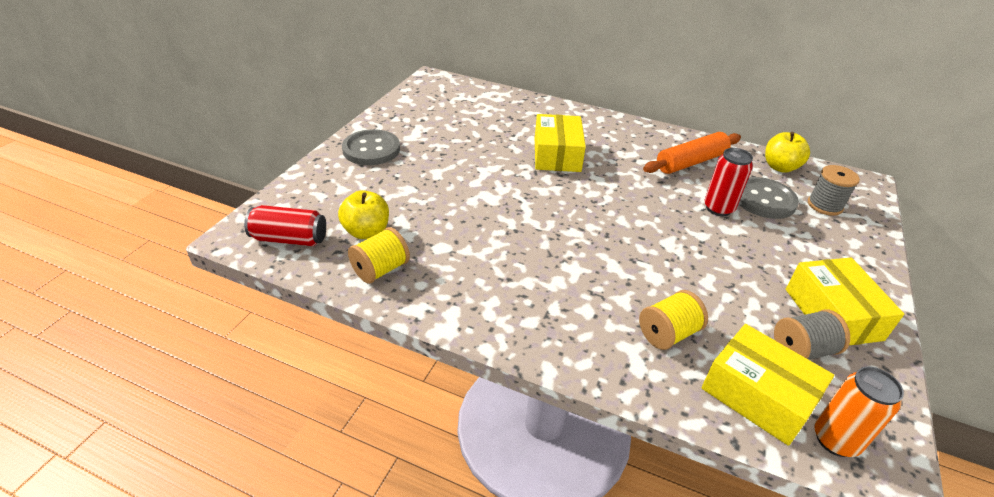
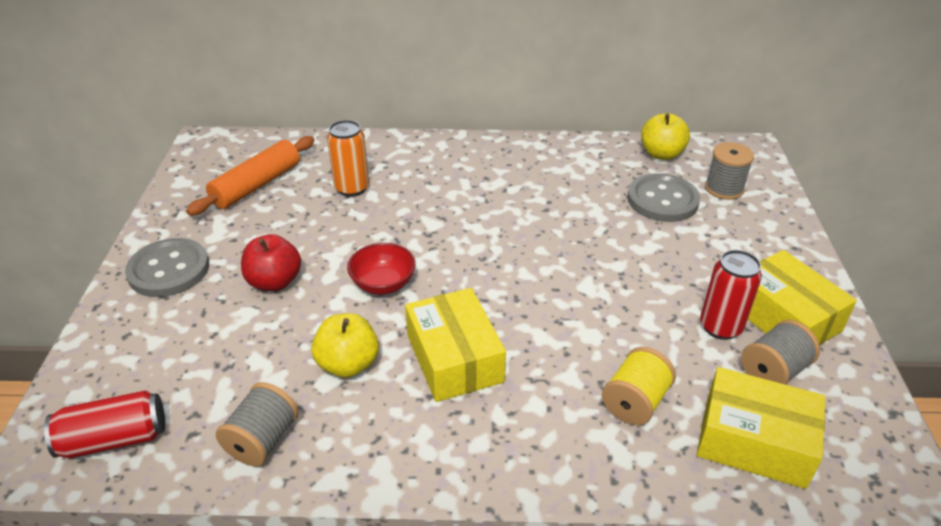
camera: 20 degrees left, 0 degrees up
yellow apple [338,190,389,239] -> yellow apple moved to [311,313,379,378]
yellow spool [348,227,410,284] -> grey spool [216,382,299,466]
yellow box [535,114,586,172] -> yellow box moved to [405,288,506,402]
orange rolling pin [643,132,741,174] -> orange rolling pin moved to [186,136,314,216]
red can [704,148,753,216] -> red can moved to [700,250,762,340]
orange can [815,367,904,457] -> orange can moved to [327,120,369,197]
none -> red apple [241,234,301,291]
none -> red bowl [347,243,416,295]

